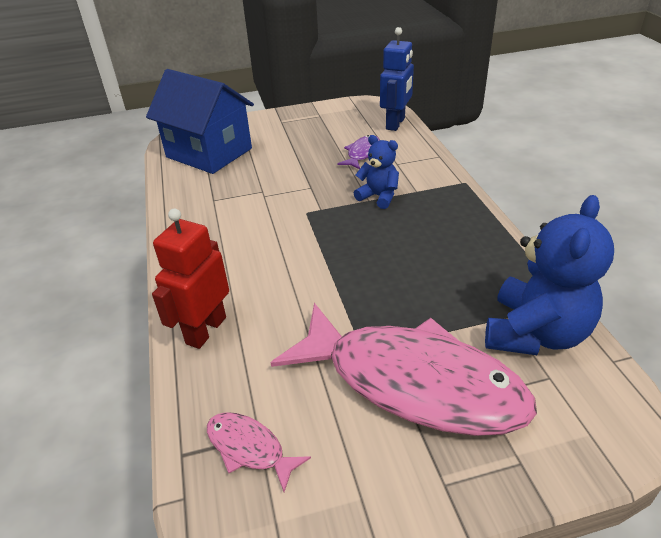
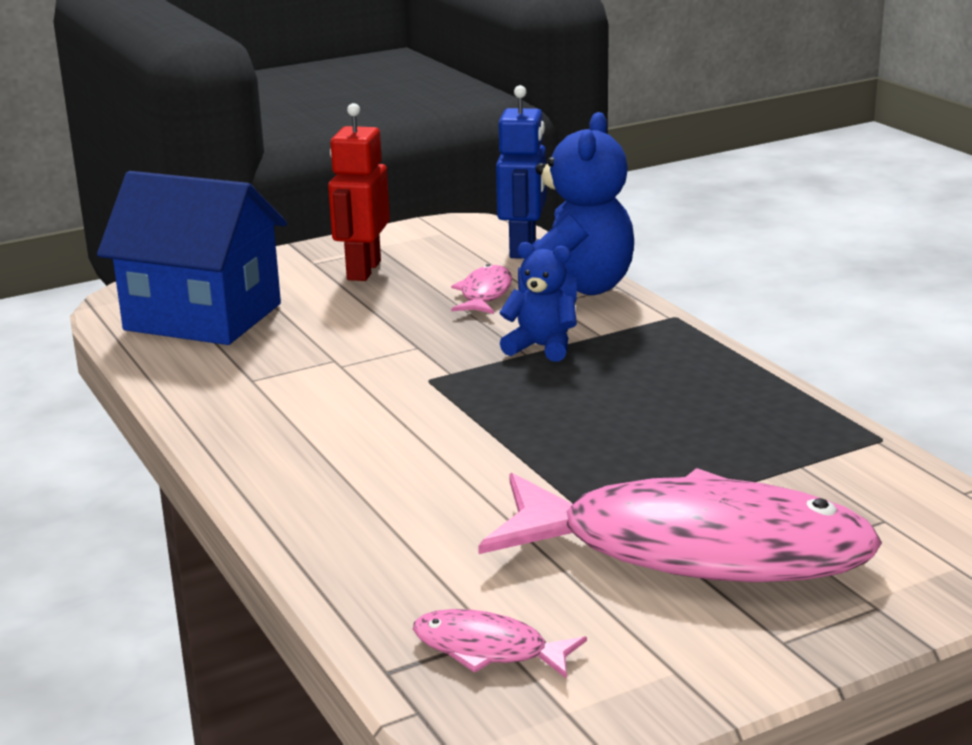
camera: 15 degrees left, 15 degrees down
red robot [152,209,229,349] -> red robot moved to [328,103,390,281]
purple fish [338,135,380,169] -> pink fish [451,264,512,314]
blue teddy bear [485,195,614,355] -> blue teddy bear moved to [518,112,634,303]

